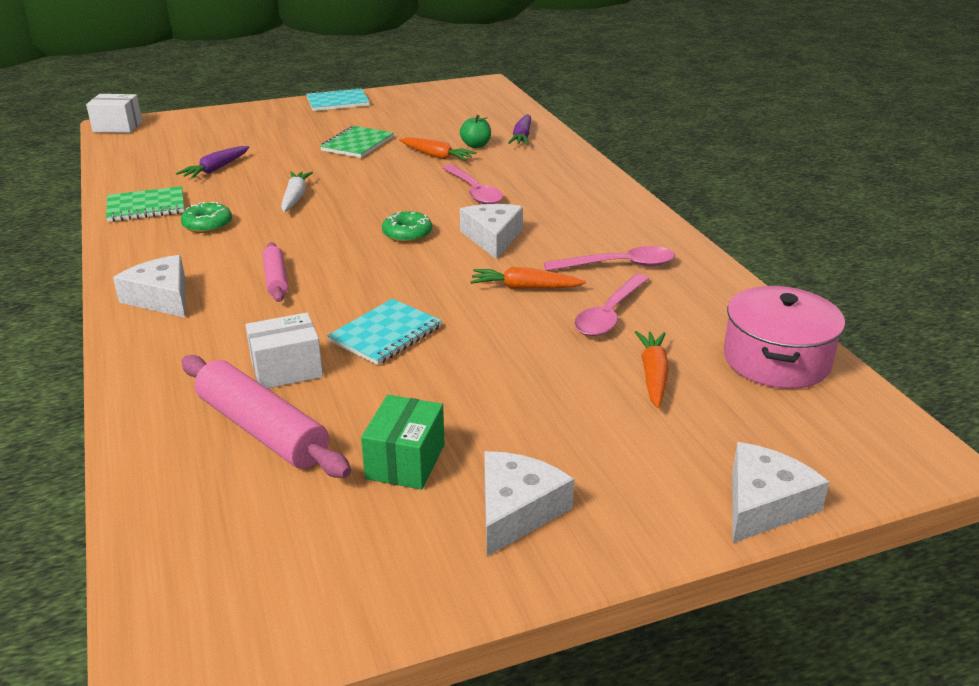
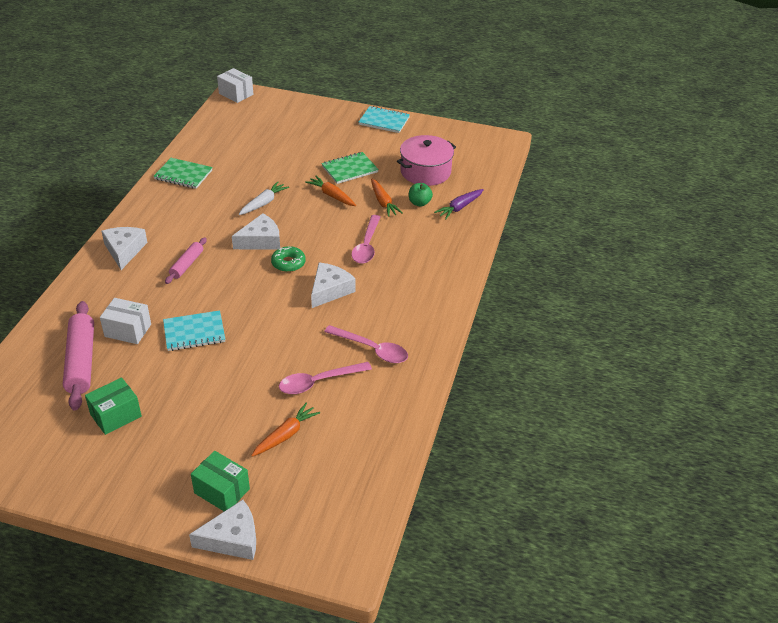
camera: 35 degrees right, 10 degrees up
purple carrot [176,146,249,179] -> none
green donut [181,202,232,233] -> none
orange carrot [470,267,586,289] -> orange carrot moved to [305,176,356,206]
white cheese [484,451,574,556] -> white cheese moved to [232,213,280,250]
pink pot [724,286,845,389] -> pink pot moved to [397,135,456,186]
none -> green box [191,451,250,511]

